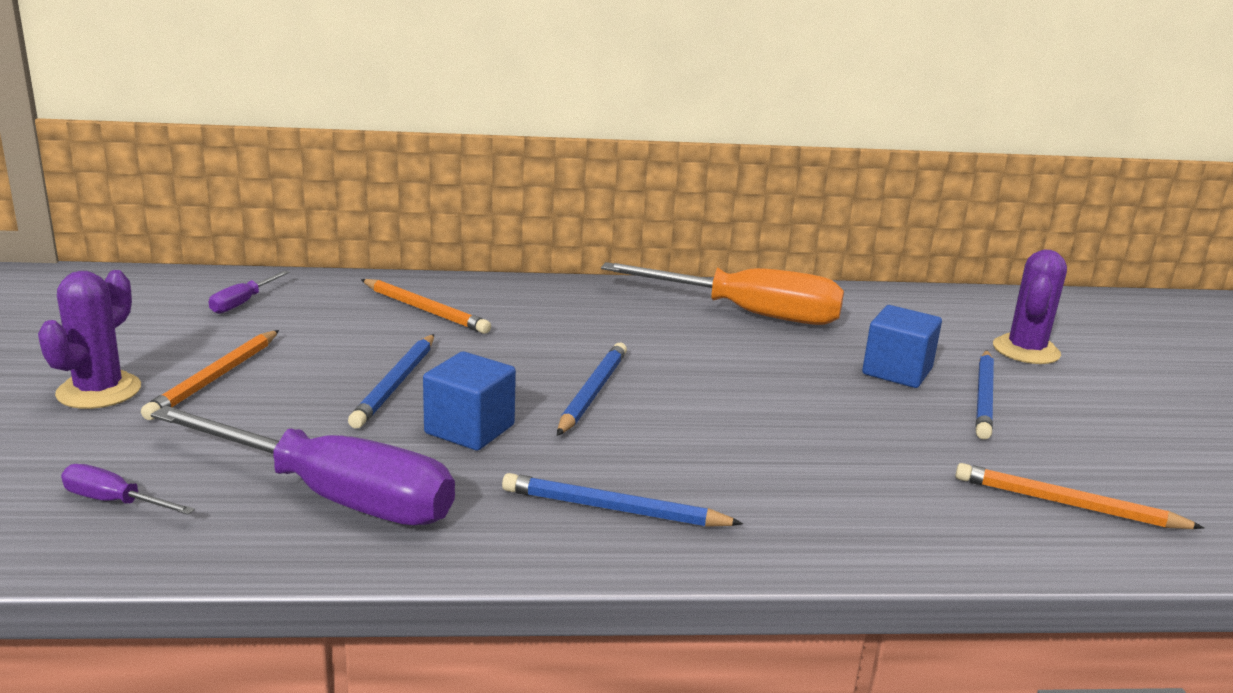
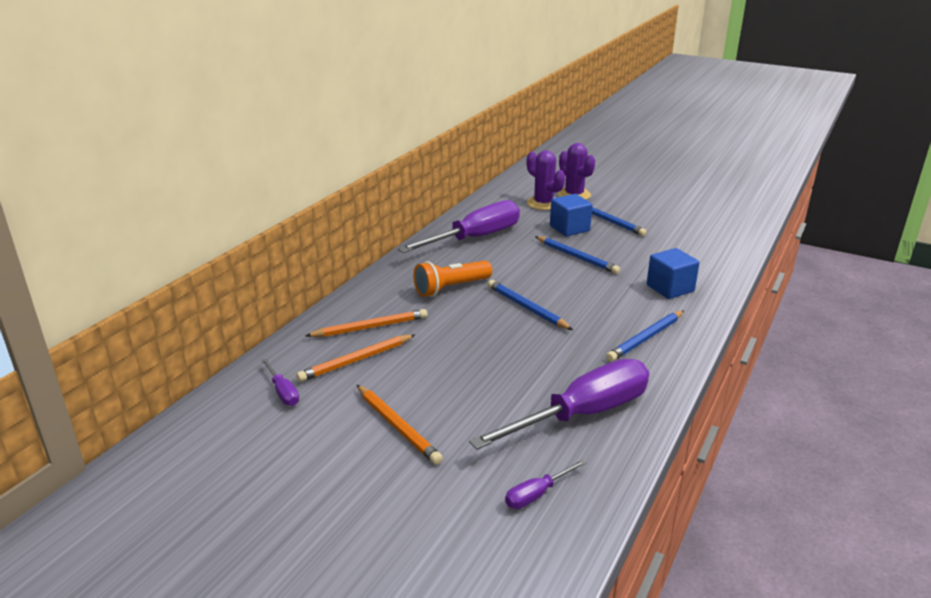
camera: 55 degrees left, 5 degrees up
purple cactus [38,270,141,409] -> purple cactus moved to [527,150,565,210]
blue pencil [348,334,434,428] -> blue pencil moved to [535,236,620,274]
blue cube [423,351,516,451] -> blue cube moved to [647,248,700,299]
orange screwdriver [601,262,844,325] -> purple screwdriver [397,200,520,253]
orange pencil [955,463,1204,529] -> orange pencil moved to [296,334,416,382]
none -> orange flashlight [414,260,492,297]

